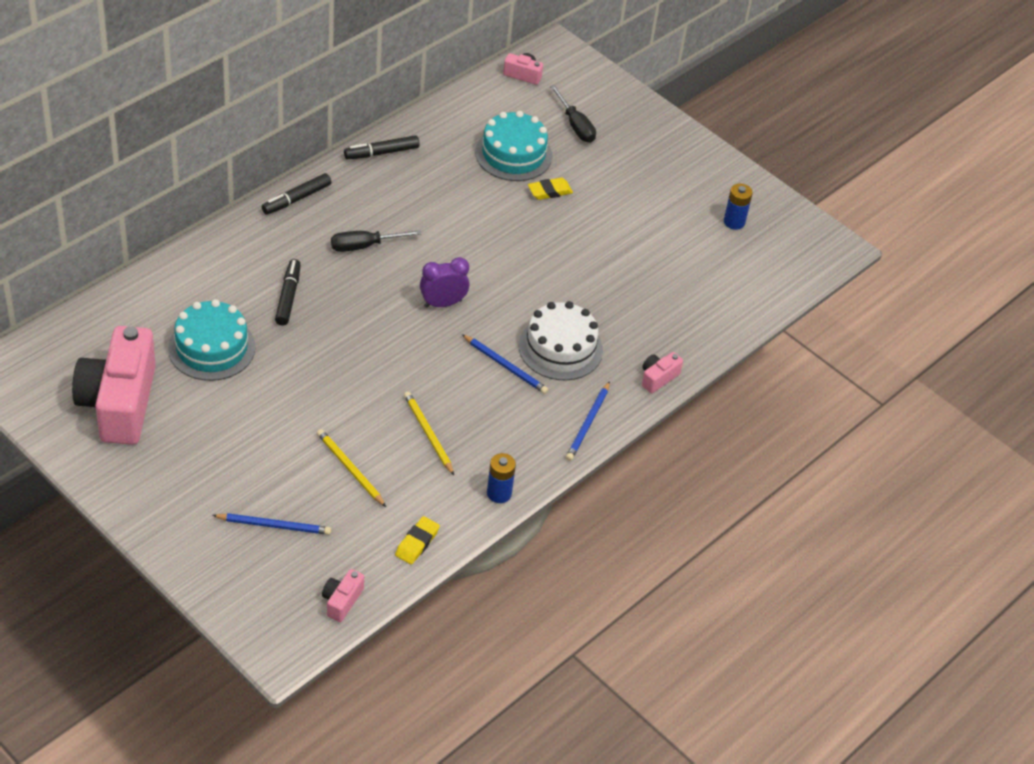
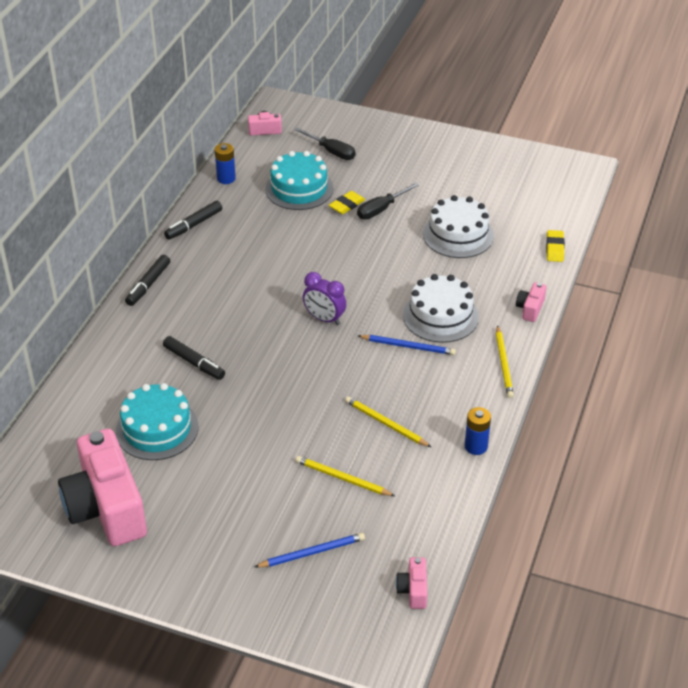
camera: 20 degrees left, 5 degrees down
black marker [275,259,301,326] -> black marker turned 150 degrees clockwise [163,336,225,380]
black screwdriver [331,230,422,252] -> black screwdriver moved to [357,183,419,219]
yellow eraser [395,516,440,564] -> yellow eraser moved to [546,230,565,262]
purple clock [420,257,469,308] -> purple clock turned 105 degrees counterclockwise [303,272,346,325]
blue pencil [566,381,610,461] -> yellow pencil [496,325,514,398]
blue battery [724,183,753,230] -> blue battery moved to [215,143,236,184]
none -> white cake [423,195,494,258]

